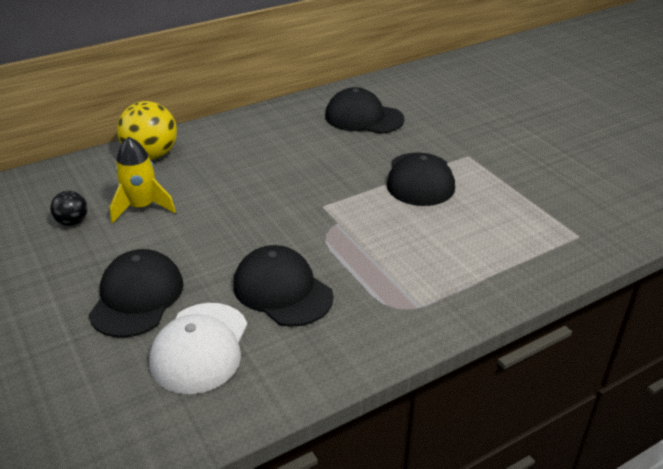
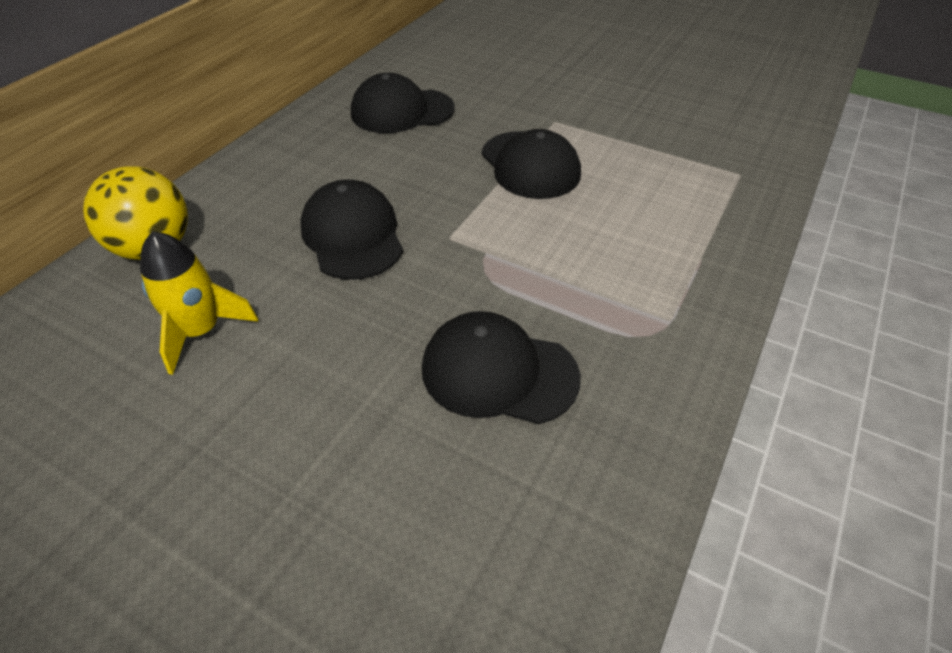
camera: 30 degrees left, 10 degrees up
black ball [50,191,87,226] -> none
black cap [88,249,183,338] -> black cap moved to [300,179,403,280]
white cap [149,303,247,394] -> none

